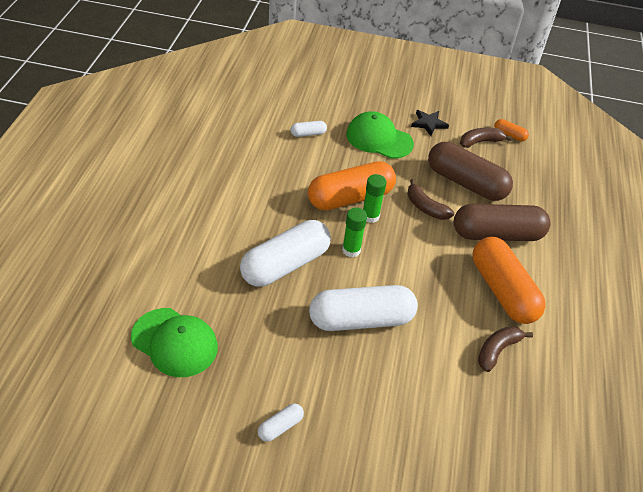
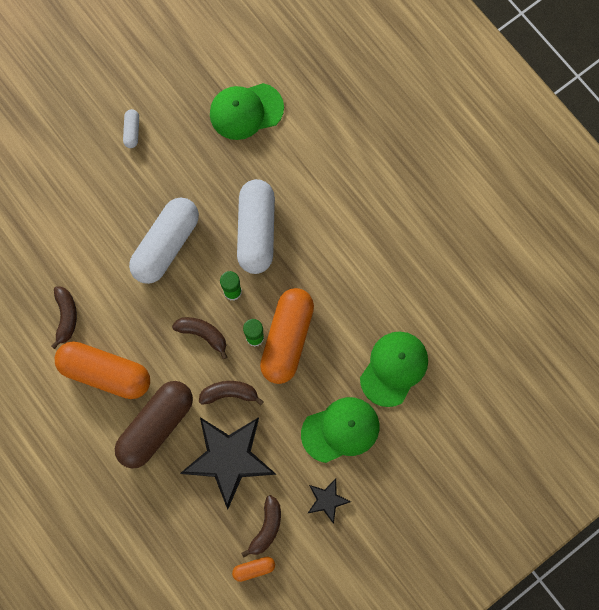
camera: 135 degrees right, 30 degrees up
white capsule [291,121,327,137] -> green cap [360,332,428,407]
brown capsule [428,142,513,201] -> black star [180,417,276,509]
none -> brown banana [172,317,228,359]

